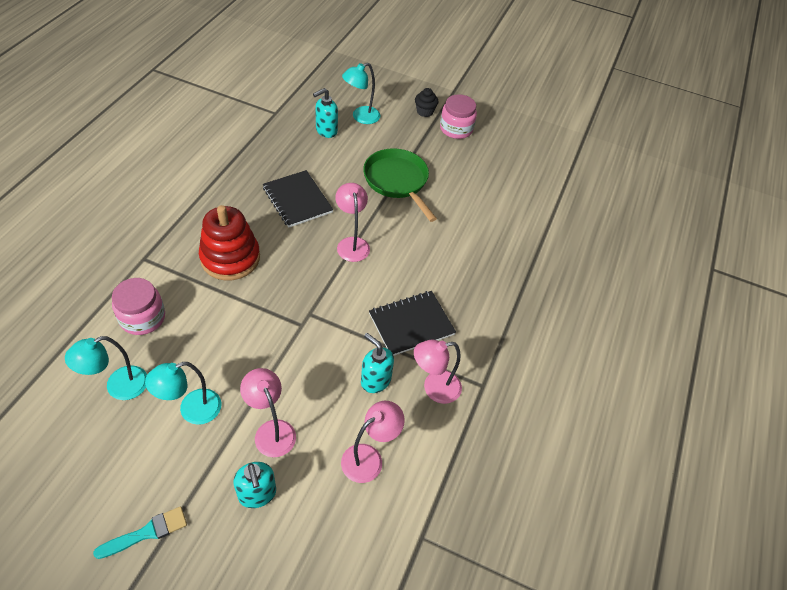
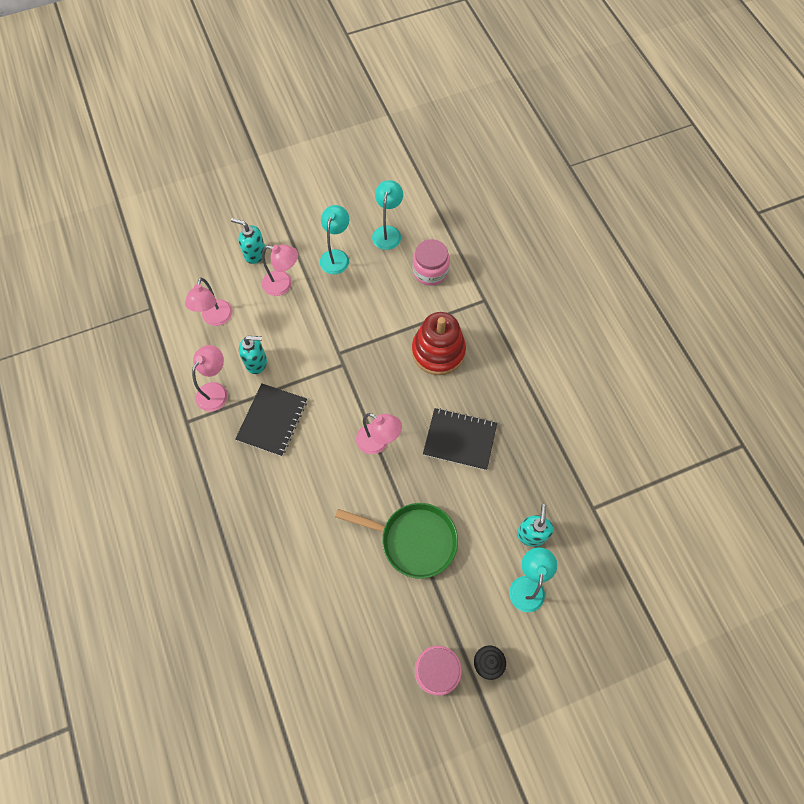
camera: 140 degrees right, 15 degrees up
turquoise brush [93,506,187,559] -> none

